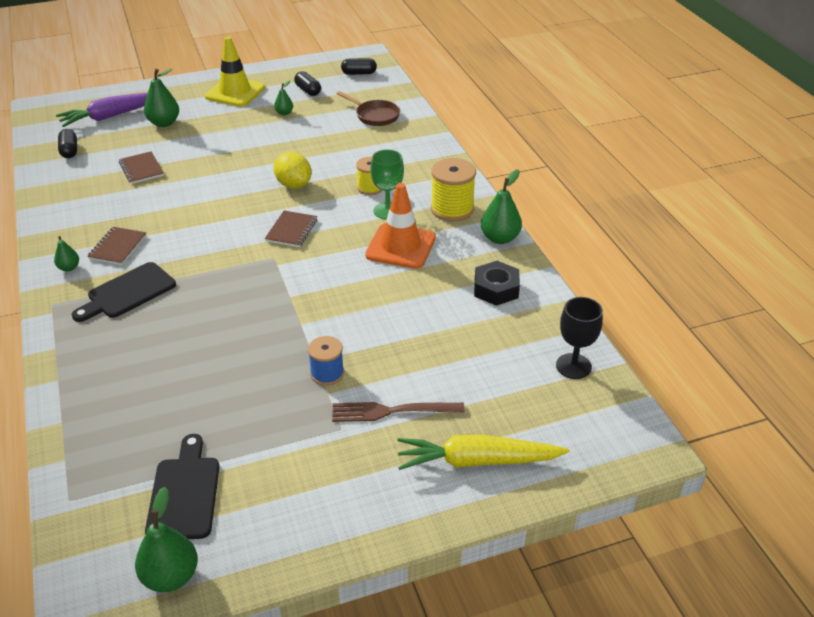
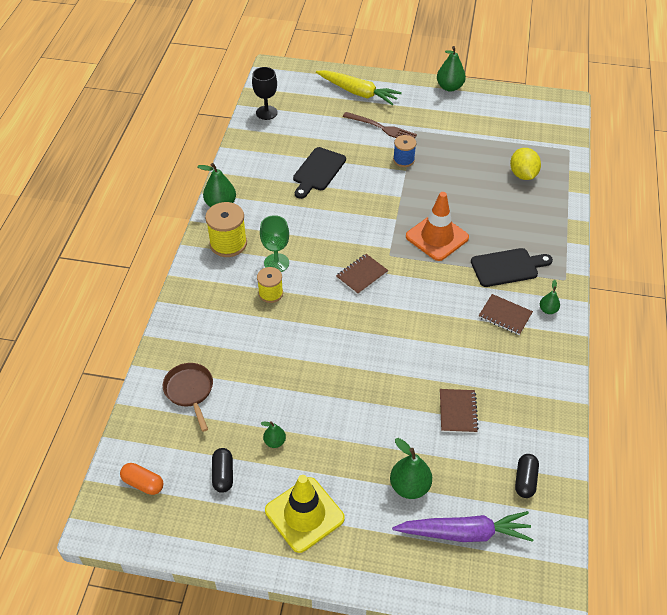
camera: 150 degrees left, 10 degrees up
brown notebook [87,227,146,265] -> brown notebook turned 75 degrees clockwise [479,294,533,335]
green pear [135,487,198,592] -> green pear moved to [437,46,466,92]
black cutting board [145,434,219,539] -> black cutting board moved to [293,147,346,199]
yellow lemon [274,152,311,189] -> yellow lemon moved to [510,148,541,180]
black capsule [341,58,377,75] -> orange capsule [120,463,164,495]
orange traffic cone [365,183,436,269] -> orange traffic cone moved to [406,192,469,261]
black nut [474,261,520,306] -> none

